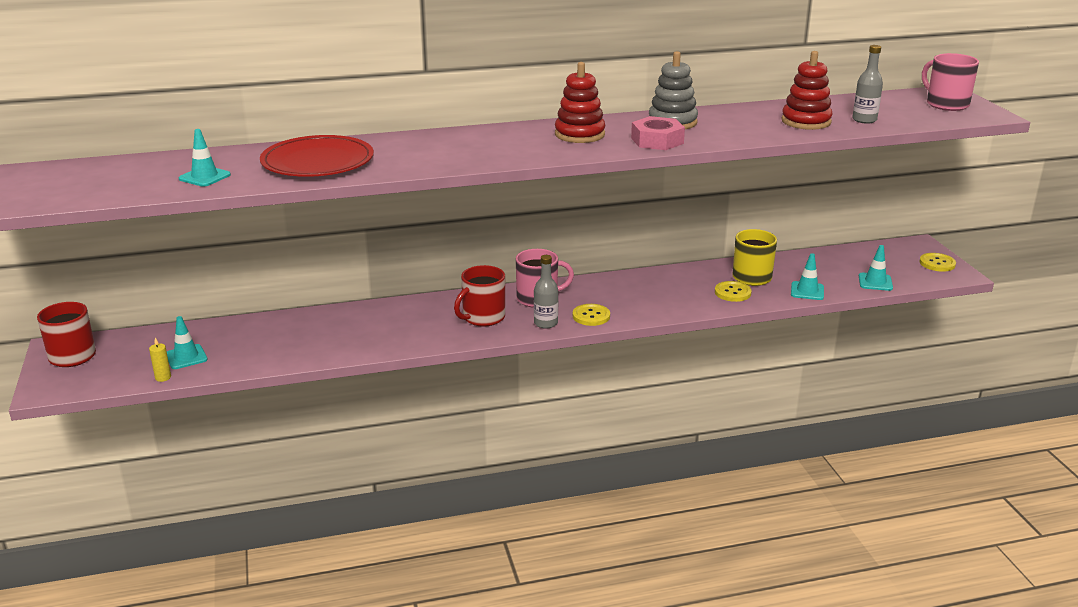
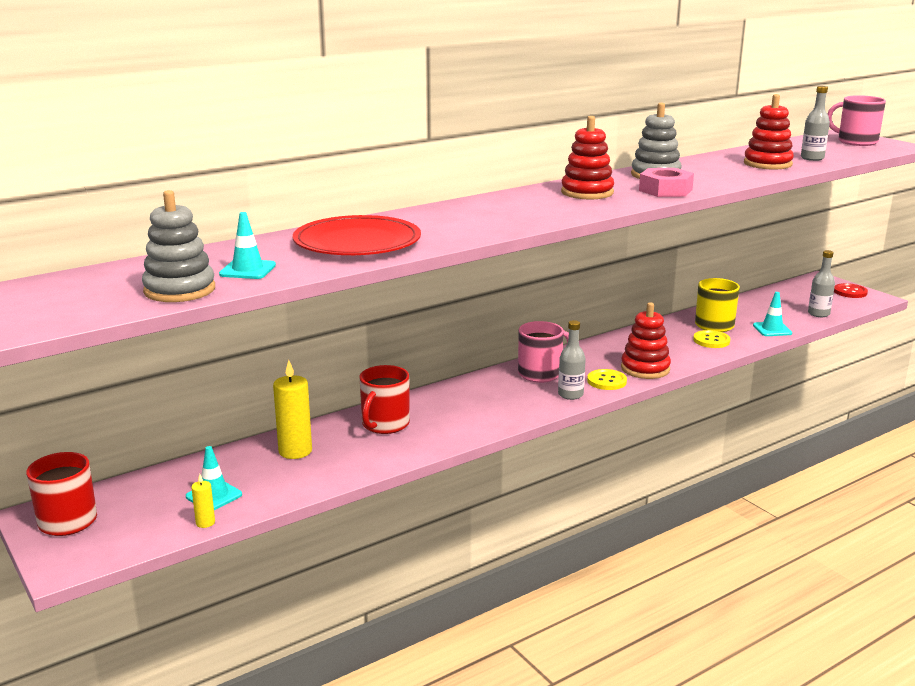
camera: 20 degrees left, 5 degrees down
red mug [454,265,505,327] -> red mug moved to [359,365,410,434]
turquoise traffic cone [859,245,893,291] -> grey bottle [808,250,835,317]
yellow button [919,253,956,272] -> red button [834,283,868,298]
none -> grey stacking toy [142,190,215,302]
none -> yellow candle [273,360,312,459]
none -> red stacking toy [621,302,671,379]

